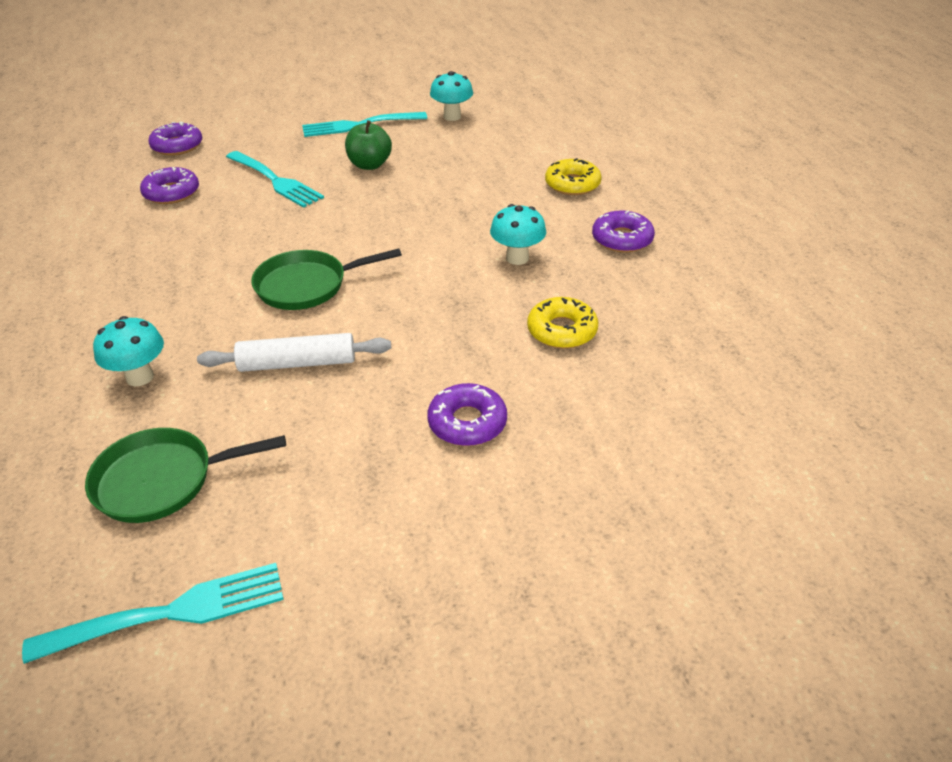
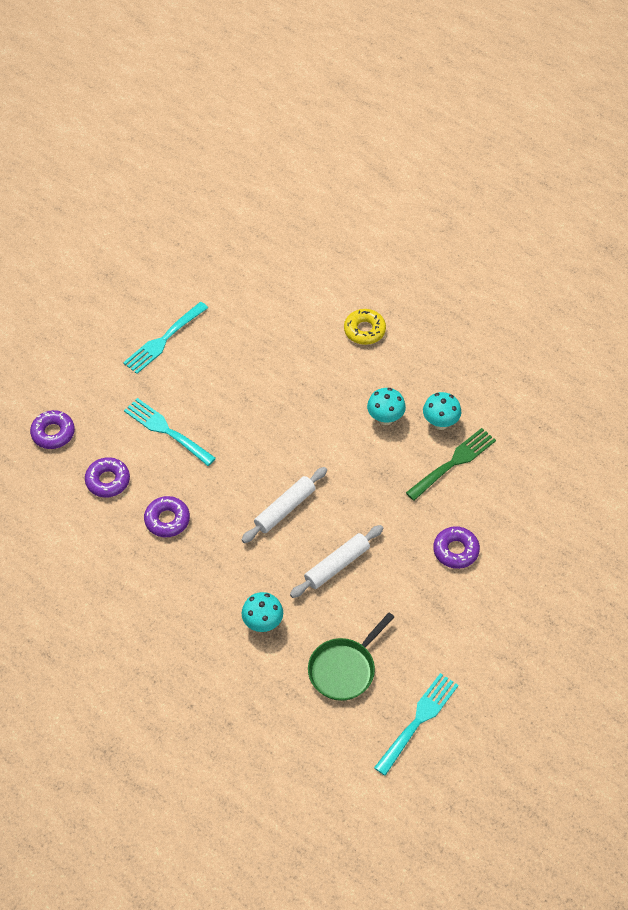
camera: 35 degrees left, 15 degrees up
turquoise fork [226,151,324,208] -> turquoise fork turned 150 degrees counterclockwise [124,398,216,466]
green pan [251,248,402,310] -> white rolling pin [242,467,327,543]
green apple [345,120,392,170] -> none
turquoise mushroom [430,71,473,121] -> turquoise mushroom moved to [423,392,461,430]
yellow donut [527,297,598,349] -> green fork [406,428,496,501]
purple donut [592,210,655,253] -> purple donut moved to [144,496,190,537]

